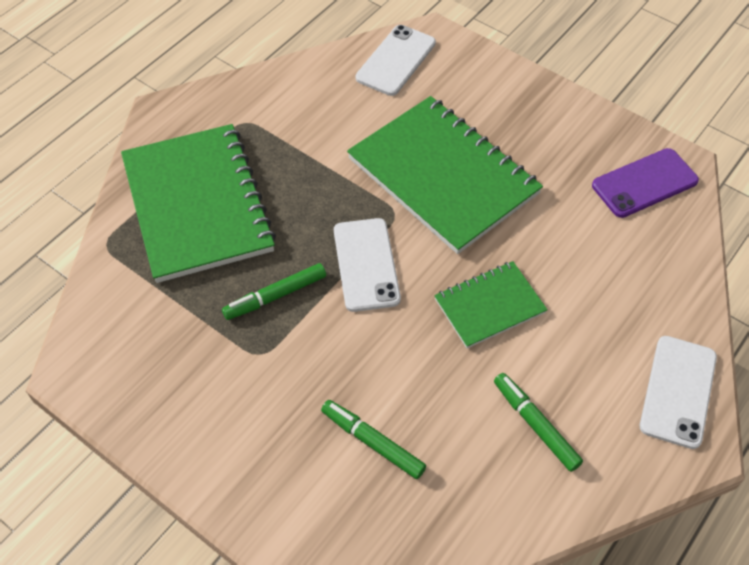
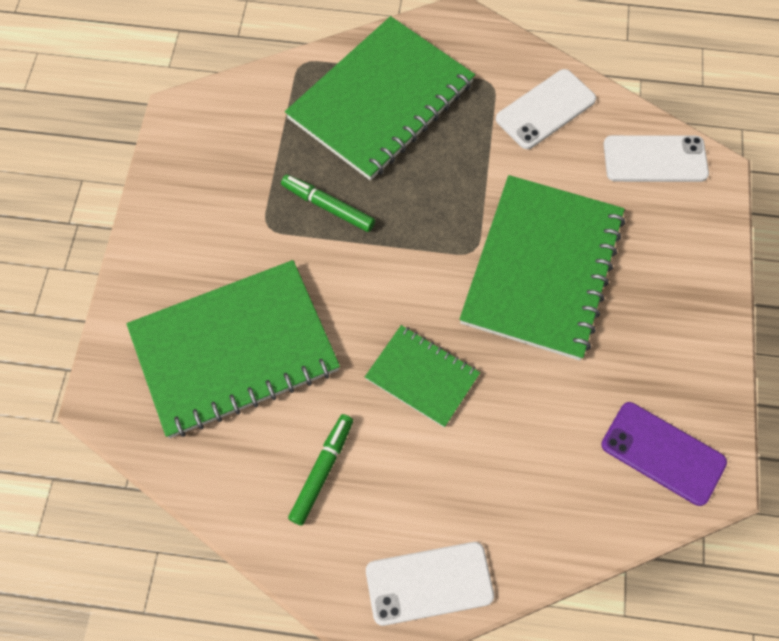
camera: 60 degrees right, 10 degrees up
green marker [321,400,426,479] -> green notebook [127,260,340,438]
white phone [334,218,401,312] -> white phone moved to [496,69,596,149]

